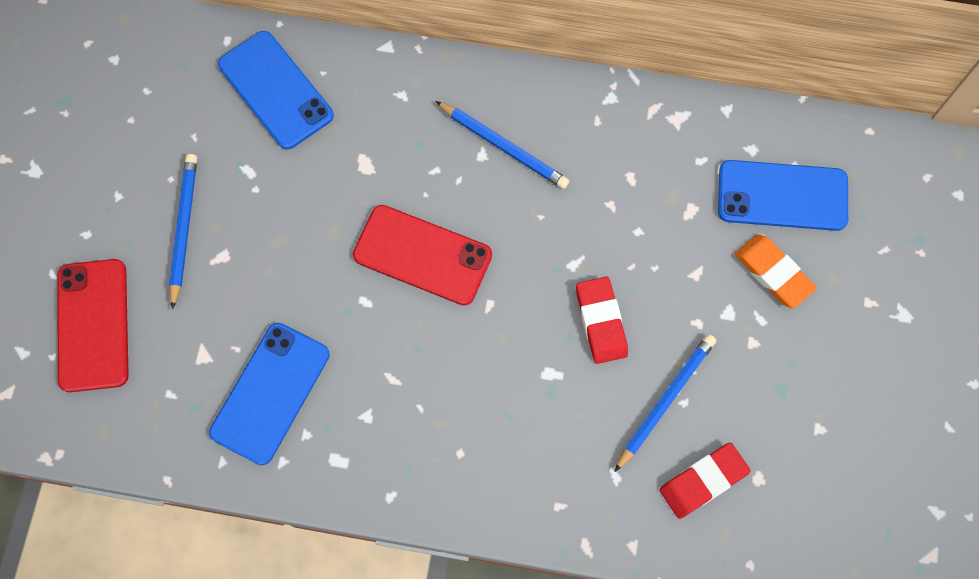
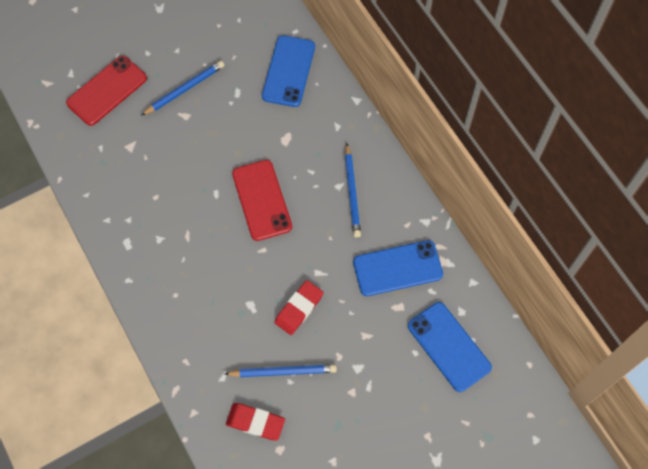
camera: 50 degrees right, 5 degrees down
blue phone [209,323,330,465] -> blue phone moved to [353,240,443,296]
orange eraser [735,234,817,308] -> none

